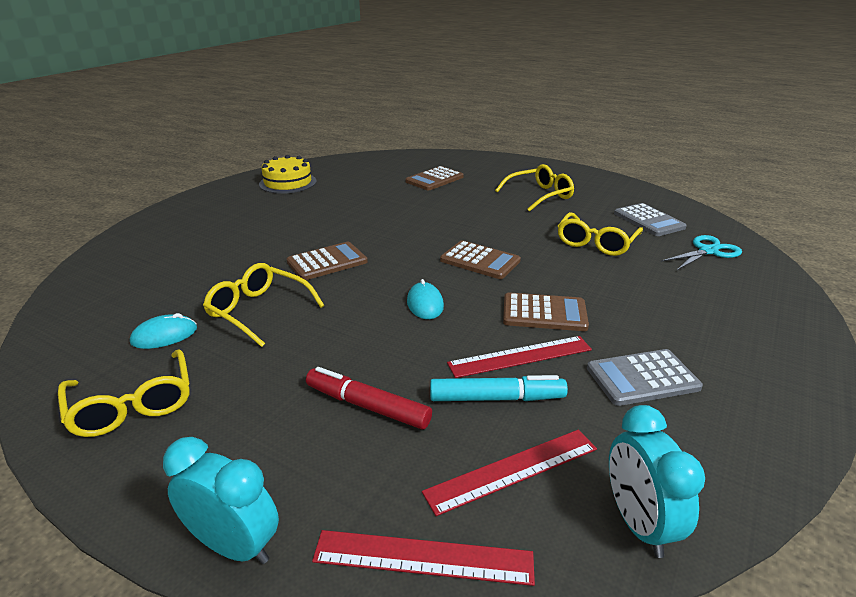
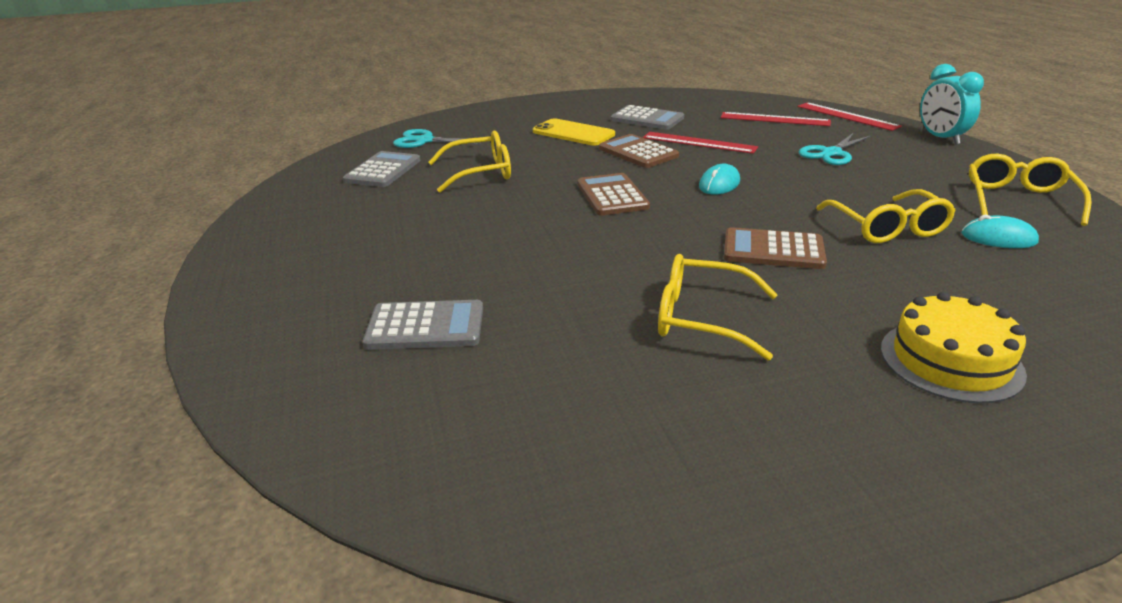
camera: 135 degrees left, 0 degrees up
yellow cake [259,155,317,194] -> yellow cake moved to [881,292,1027,403]
red marker [306,367,432,429] -> turquoise scissors [799,133,872,165]
brown calculator [405,166,464,190] -> grey calculator [363,300,483,350]
turquoise marker [430,375,568,401] -> none
yellow glasses [495,164,574,212] -> yellow glasses moved to [658,254,777,360]
turquoise clock [609,405,705,558] -> none
none -> yellow phone [533,118,615,146]

